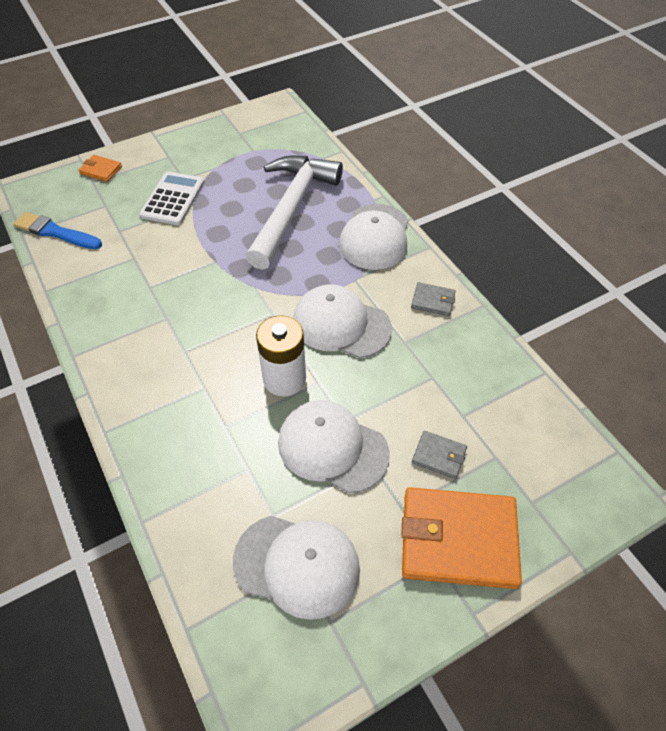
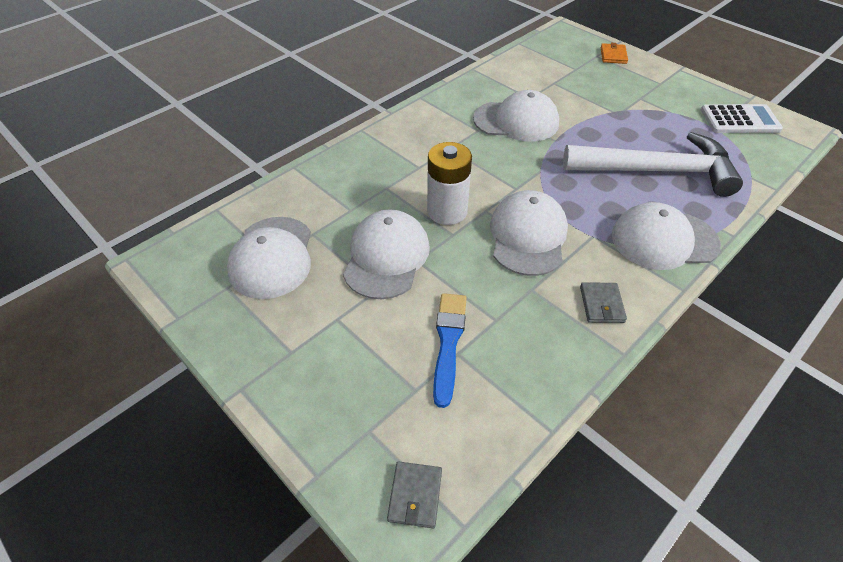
camera: 75 degrees right, 5 degrees down
blue brush [13,212,102,249] -> blue brush moved to [433,293,467,408]
white calculator [140,171,204,225] -> white calculator moved to [701,104,783,133]
orange wallet [401,487,522,589] -> none
grey wallet [412,431,467,479] -> grey wallet moved to [387,461,442,528]
none -> white cap [473,90,559,142]

